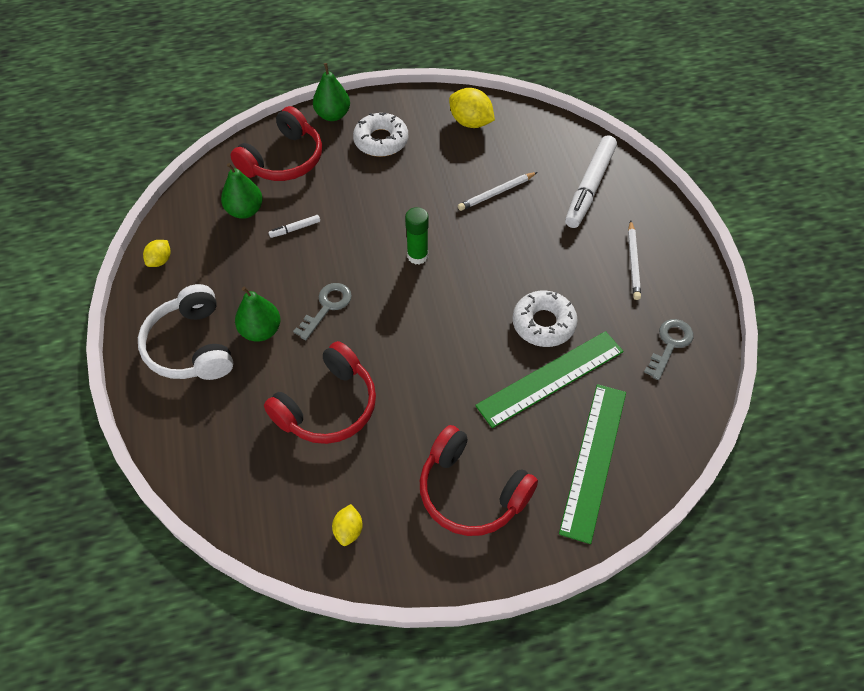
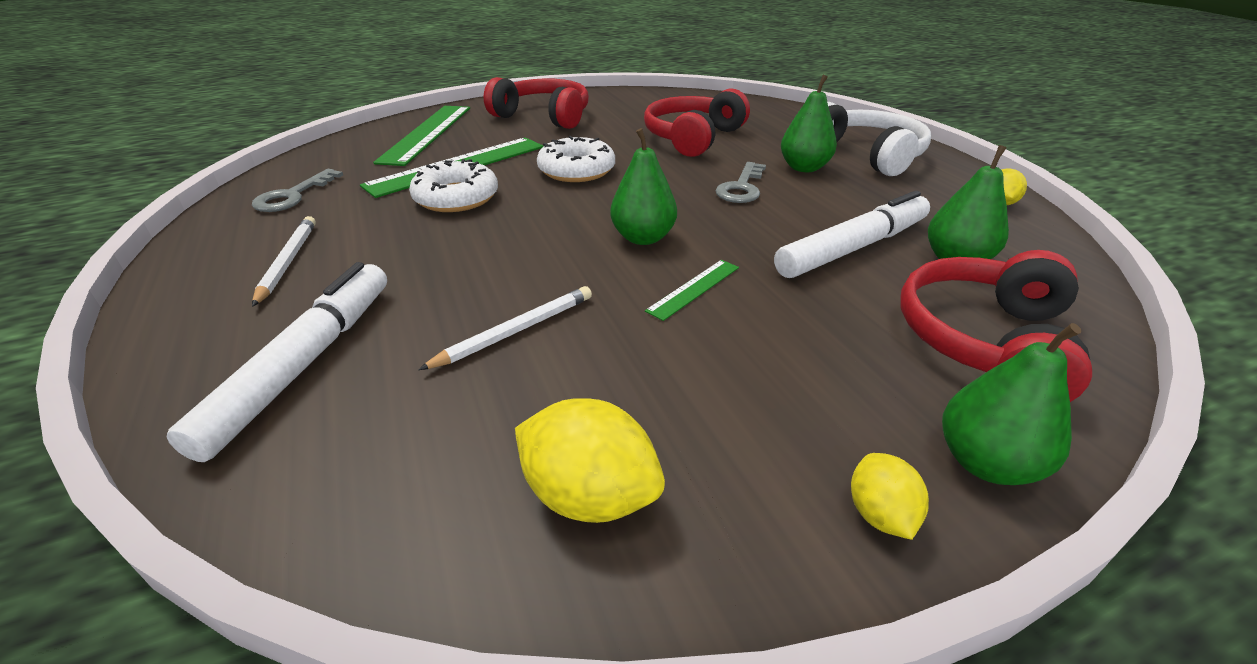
camera: 170 degrees right, 20 degrees down
white marker [268,215,320,238] -> white marker [774,191,930,278], size x2.36
yellow lemon [332,504,363,546] -> yellow lemon moved to [851,453,929,540]
white donut [353,112,408,157] -> white donut moved to [537,136,615,182]
green glue stick [405,207,429,265] -> green pear [610,128,677,245]
none -> green ruler [645,260,739,321]

